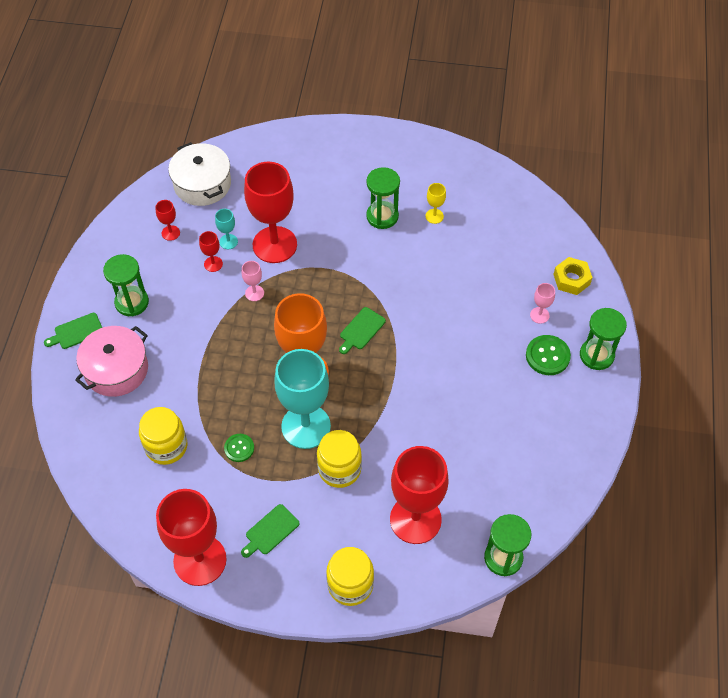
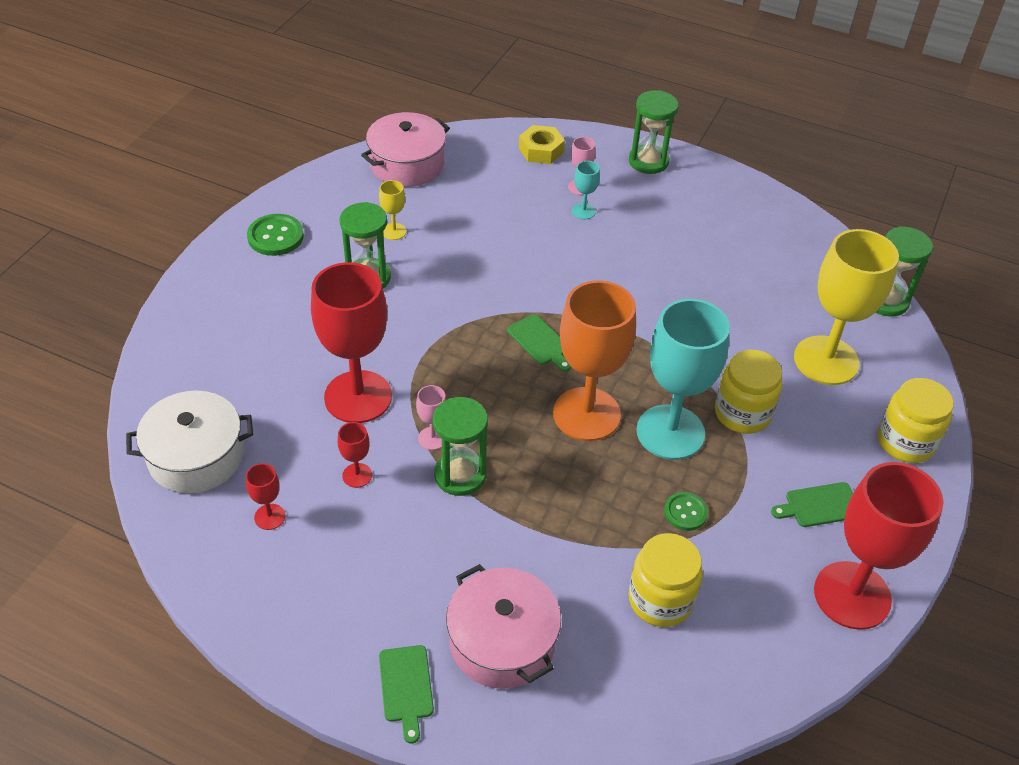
camera: 75 degrees left, 10 degrees down
green hourglass [103,254,149,317] -> green hourglass moved to [433,397,488,496]
turquoise goblet [215,209,238,249] -> turquoise goblet moved to [572,161,600,220]
green cutting board [241,504,300,558] -> green cutting board turned 105 degrees clockwise [771,482,853,527]
red goblet [390,446,449,544] -> yellow goblet [794,229,899,385]
green button [526,335,571,375] -> green button moved to [247,214,304,256]
none -> pink pot [361,112,450,187]

